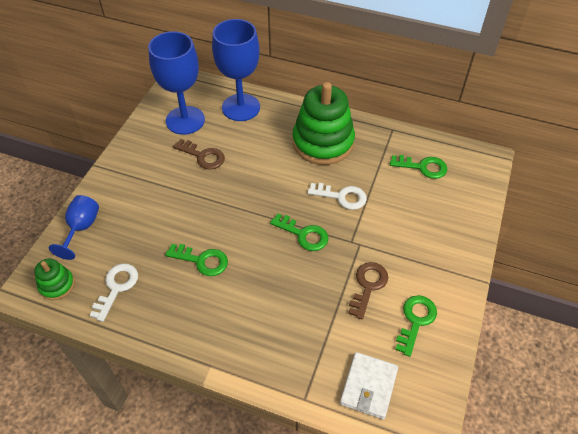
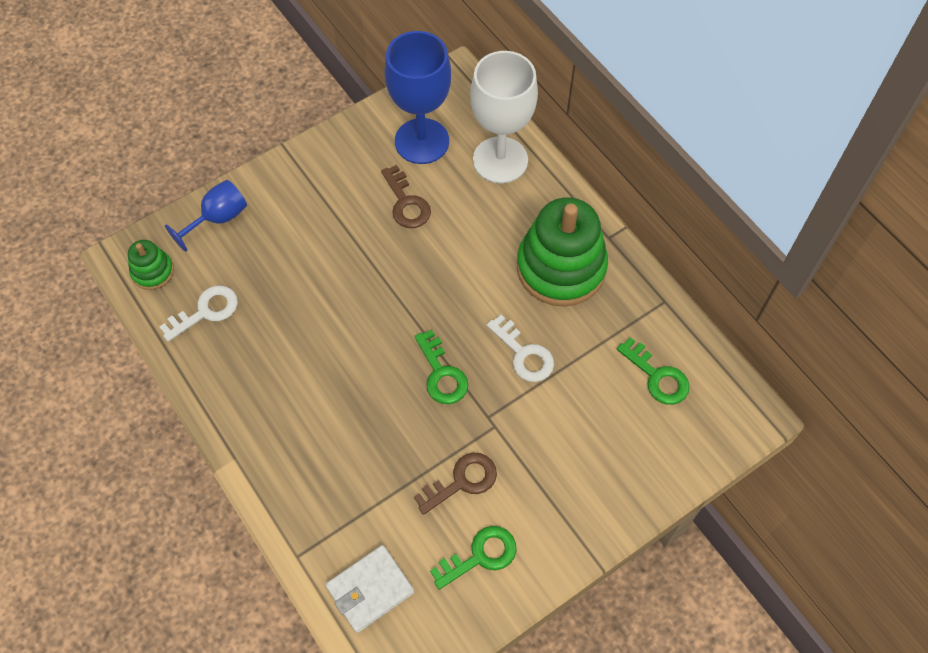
camera: 35 degrees right, 10 degrees up
green key [165,244,228,276] -> none
blue goblet [212,19,260,121] -> white goblet [470,51,538,183]

